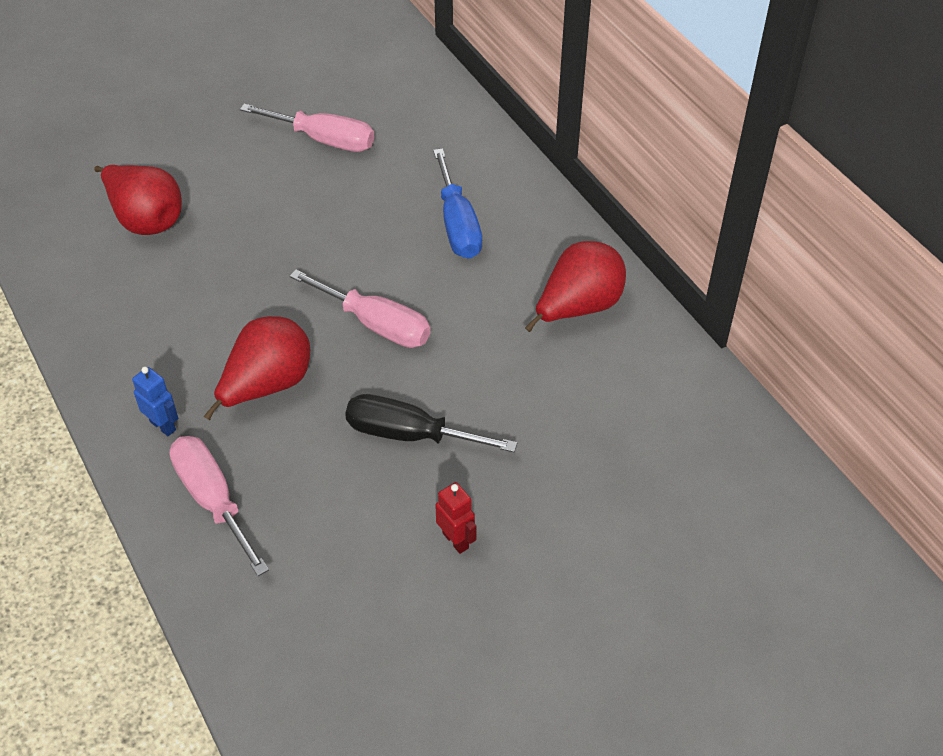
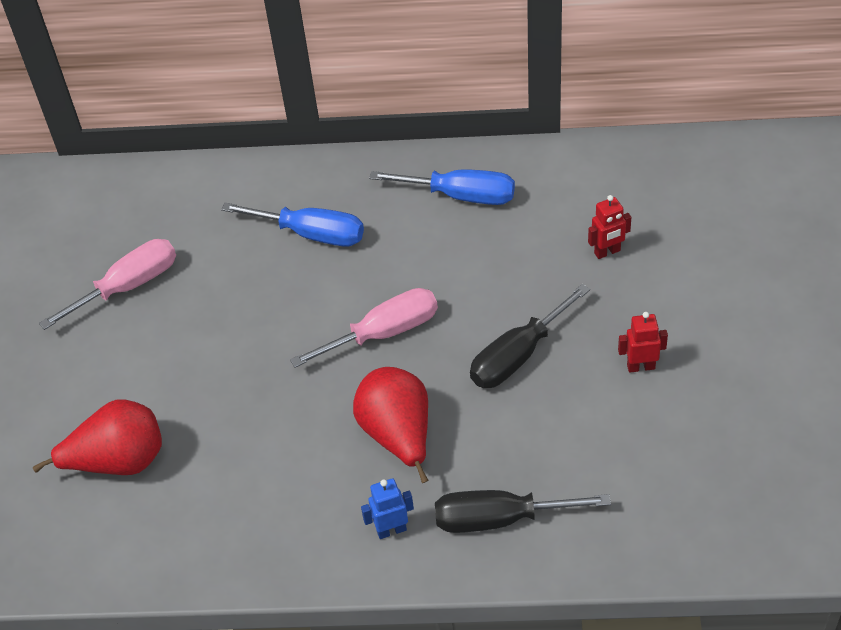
camera: 55 degrees left, 0 degrees up
pink screwdriver [169,436,269,576] -> black screwdriver [435,490,611,533]
red pear [525,241,626,332] -> blue screwdriver [369,169,515,205]
none -> red robot [588,195,631,259]

